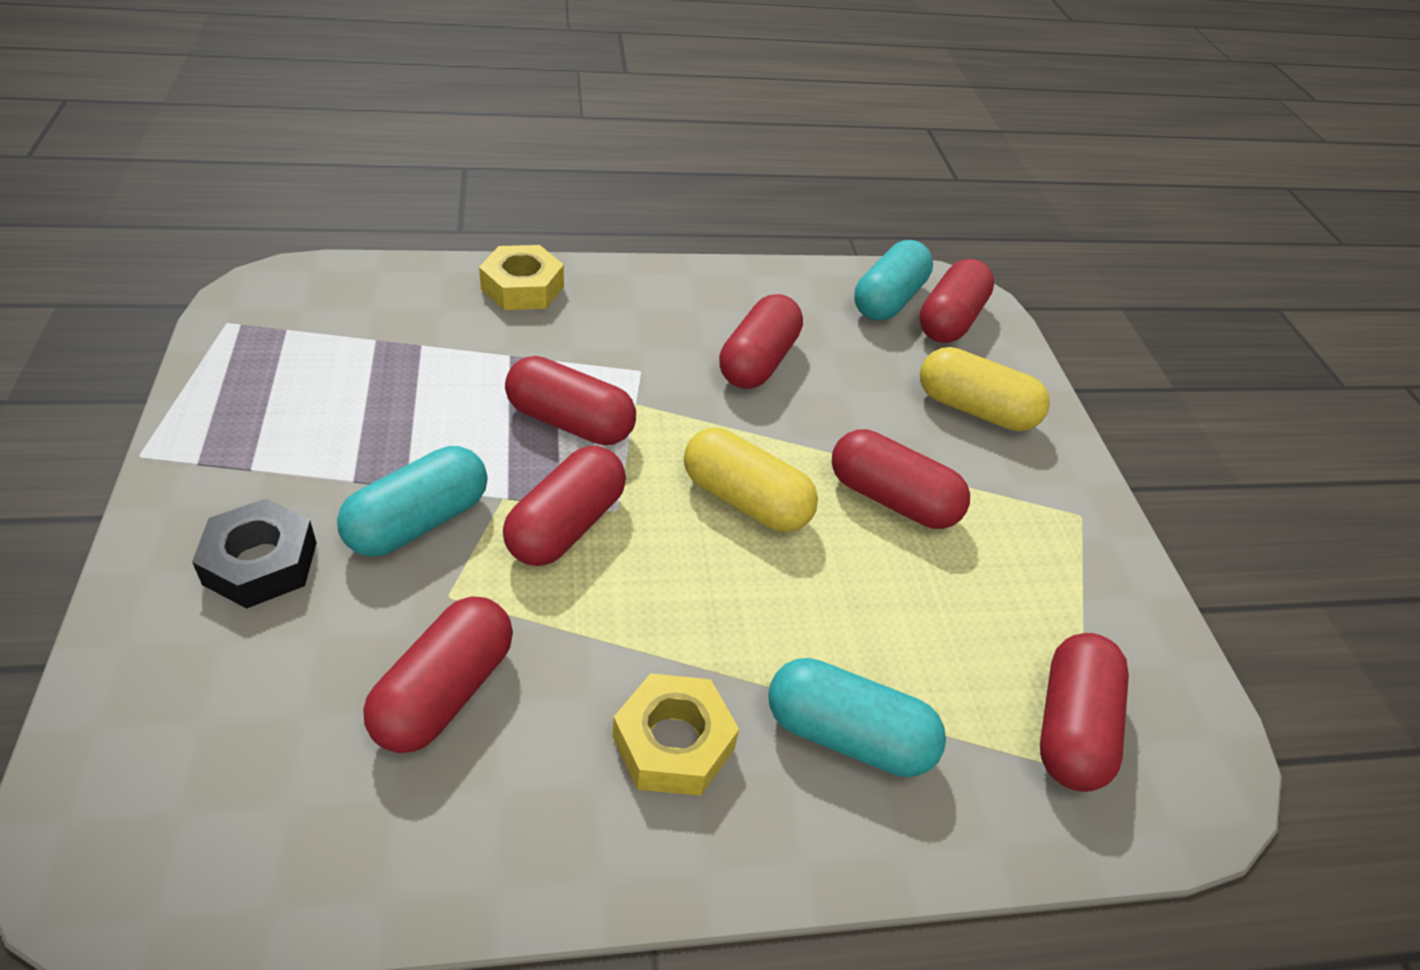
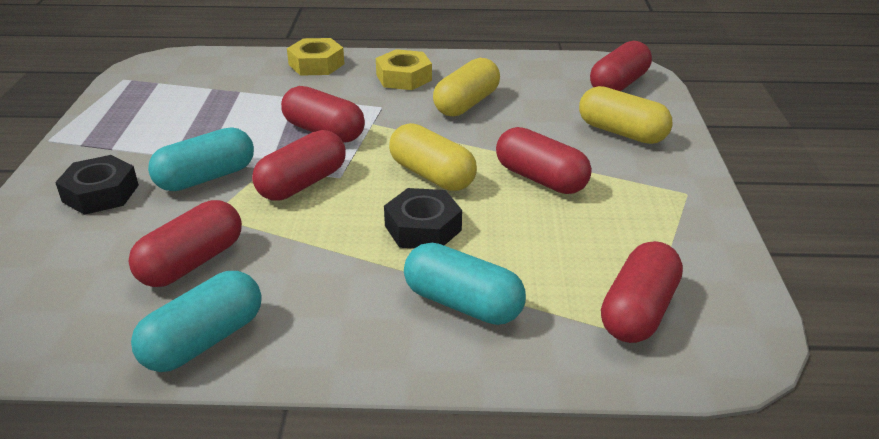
camera: 15 degrees right, 10 degrees down
yellow nut [613,673,739,796] -> yellow nut moved to [376,49,432,90]
red capsule [719,294,803,389] -> yellow capsule [433,58,500,117]
turquoise capsule [854,240,933,321] -> turquoise capsule moved to [131,271,262,372]
none -> black nut [384,188,462,249]

